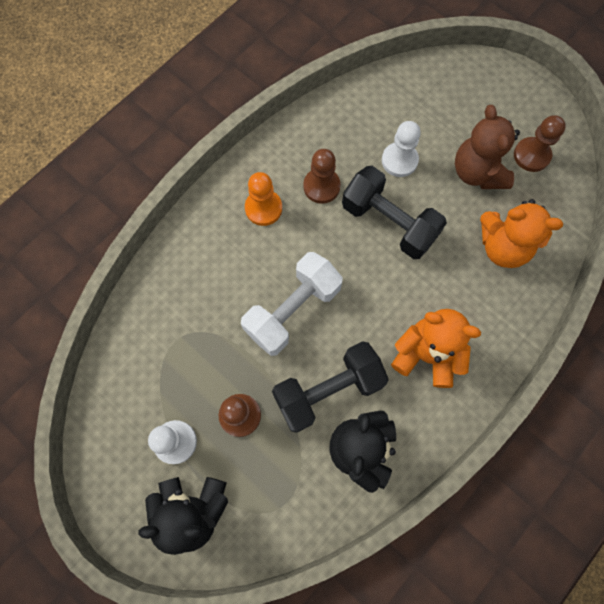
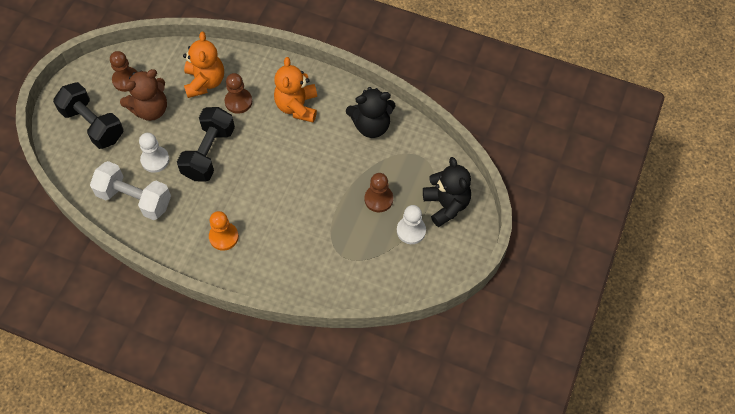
camera: 110 degrees left, 10 degrees down
white dumbbell [241,252,343,356] -> white dumbbell moved to [90,161,171,220]
black dumbbell [272,341,389,433] -> black dumbbell moved to [53,82,124,149]
brown pawn [303,149,341,204] -> brown pawn moved to [224,73,252,114]

